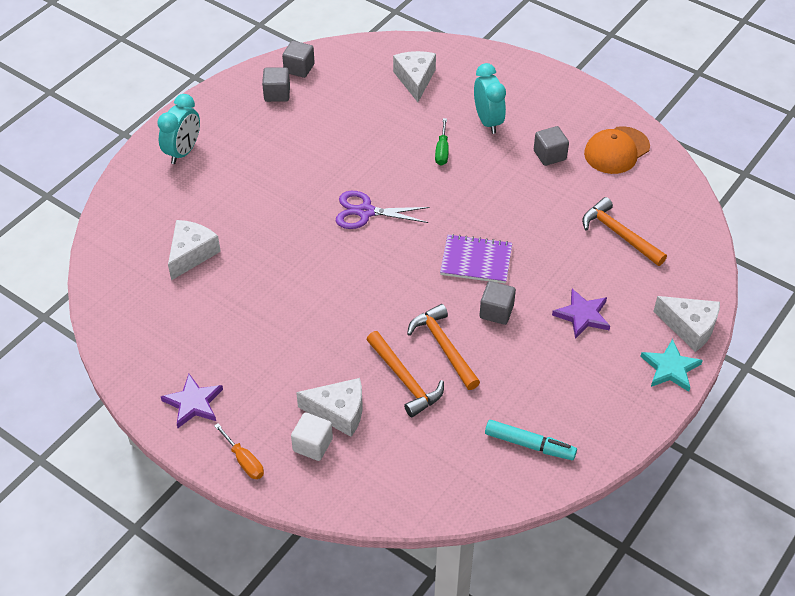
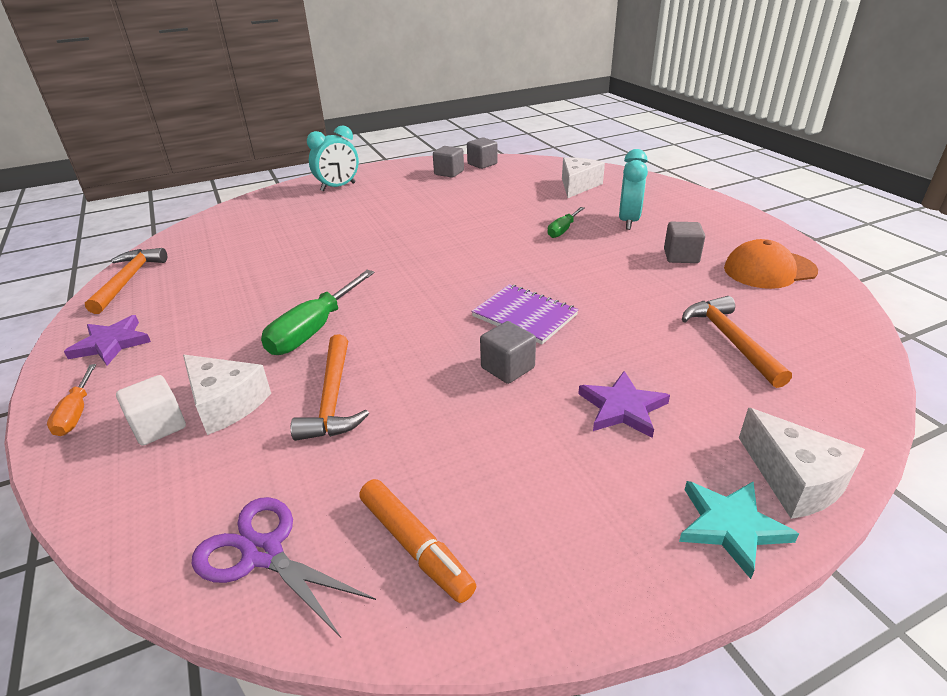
camera: 30 degrees right, 15 degrees down
white cheese [168,220,221,280] -> none
purple scissors [336,191,430,229] -> purple scissors moved to [191,497,376,638]
orange hammer [407,304,480,390] -> orange hammer moved to [85,248,167,314]
turquoise marker [485,420,577,460] -> orange marker [359,479,476,603]
none -> green screwdriver [261,270,375,355]

